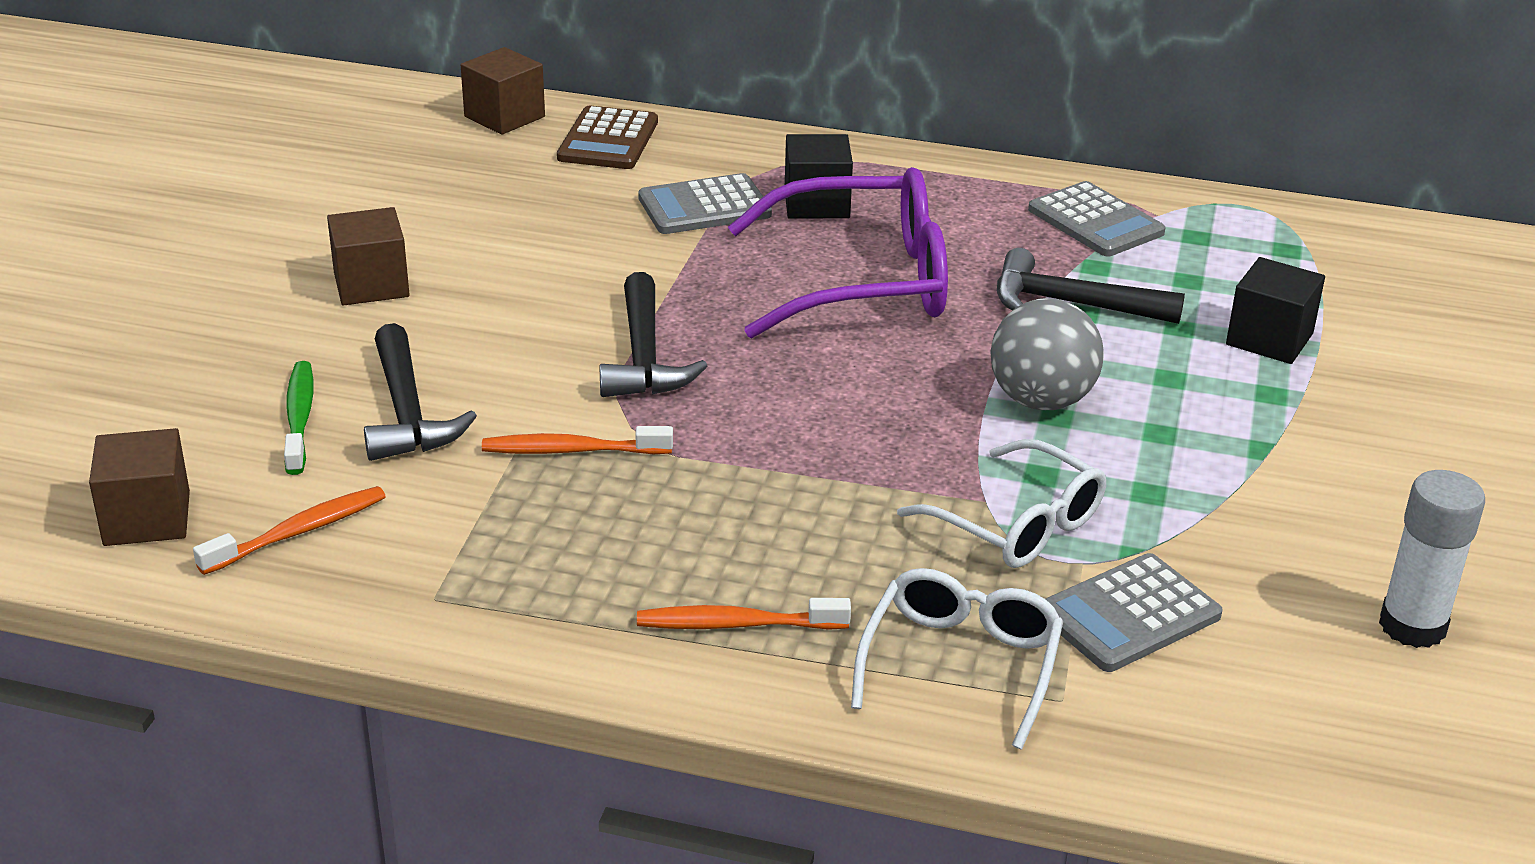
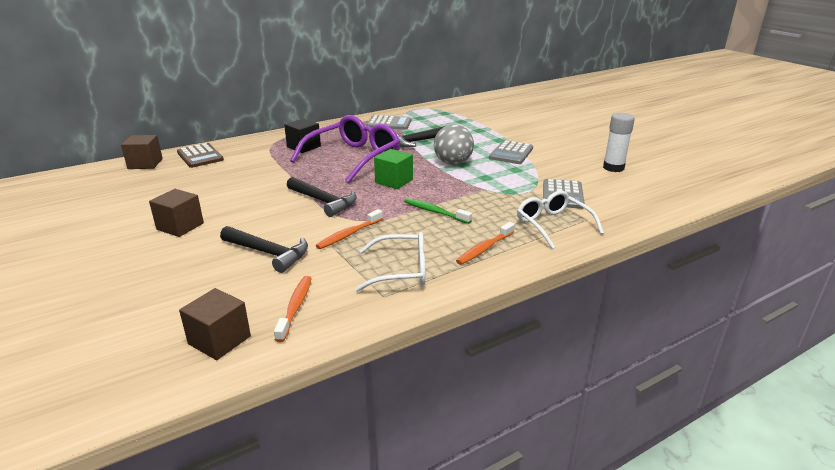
camera: 45 degrees left, 5 degrees down
green toothbrush [284,361,313,475] -> green toothbrush moved to [404,198,472,224]
grey calculator [638,173,772,234] -> grey calculator moved to [489,140,533,164]
white glasses [897,439,1106,568] -> white glasses moved to [355,232,425,292]
black cube [1226,257,1325,364] -> none
none -> green cube [374,149,413,189]

